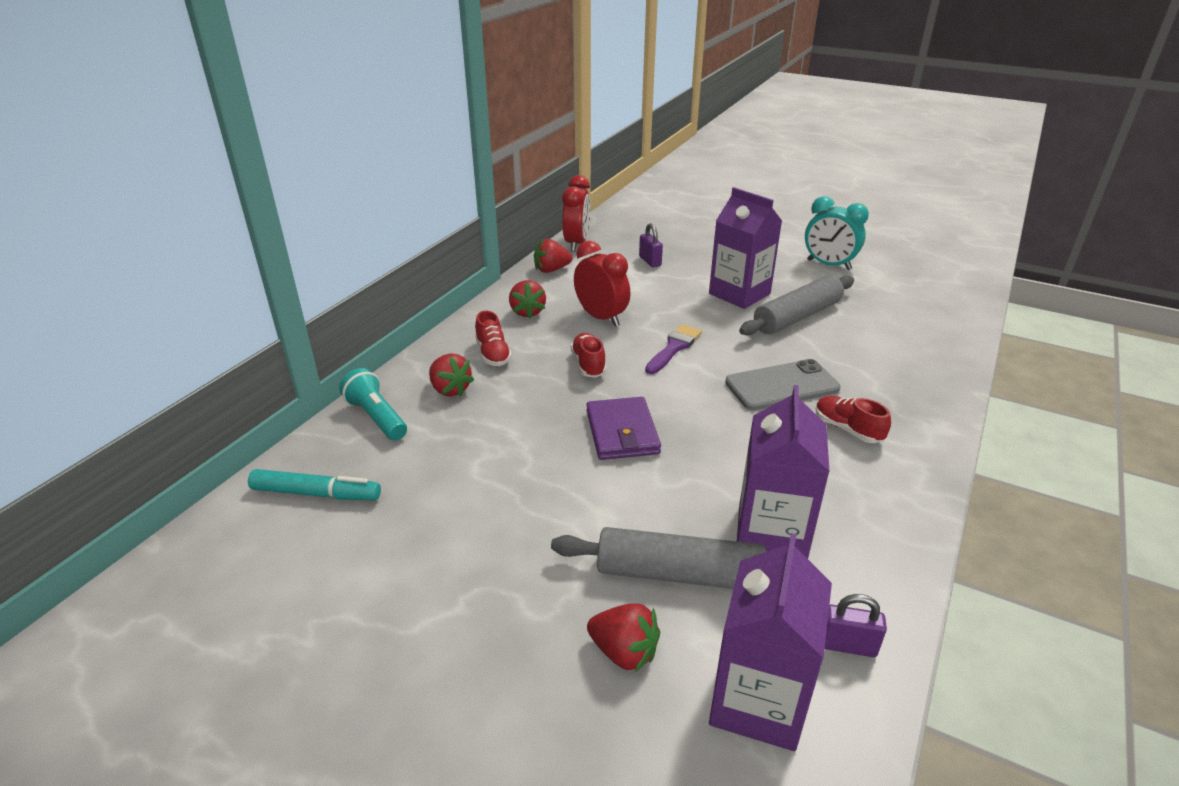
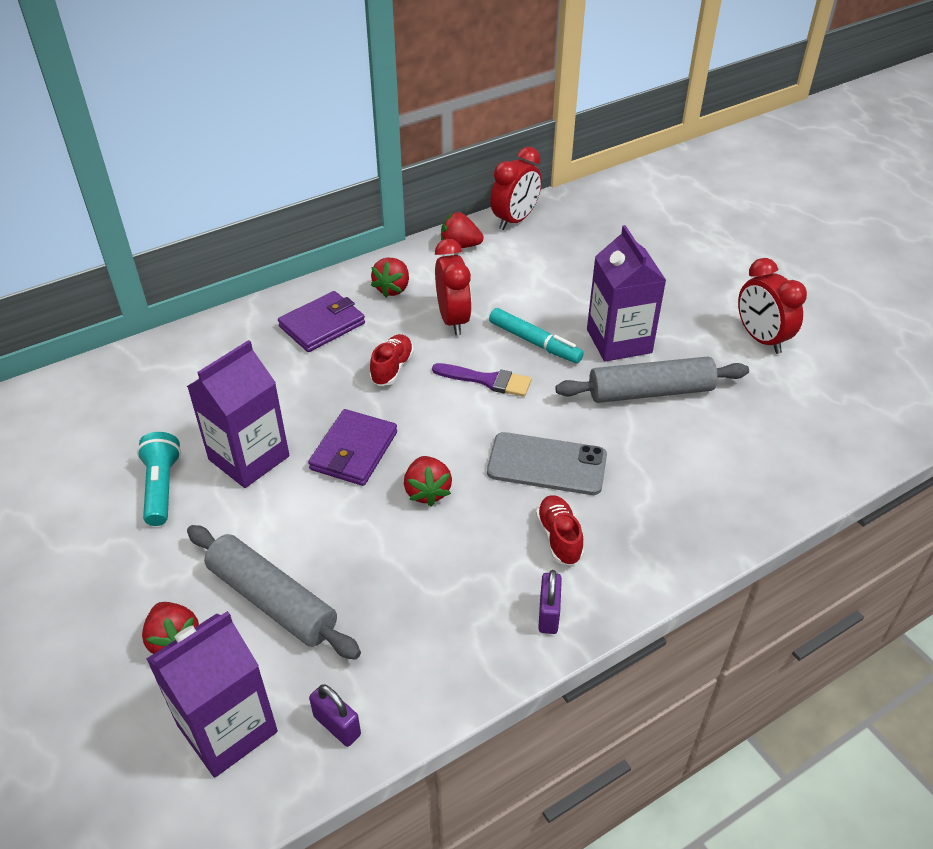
camera: 30 degrees right, 10 degrees up
turquoise marker [248,469,381,500] -> turquoise marker moved to [489,308,584,363]
turquoise flashlight [339,368,407,440] -> turquoise flashlight moved to [137,432,181,526]
red strawberry [429,353,474,397] -> red strawberry moved to [404,456,452,506]
red shoe [475,311,512,366] -> purple wallet [278,291,365,352]
purple padlock [639,223,663,267] -> purple padlock moved to [538,570,562,634]
purple brush [645,324,702,374] -> purple brush turned 45 degrees clockwise [432,363,531,397]
purple carton [737,385,830,559] -> purple carton moved to [187,340,289,488]
turquoise clock [805,196,869,270] -> red clock [738,258,807,354]

